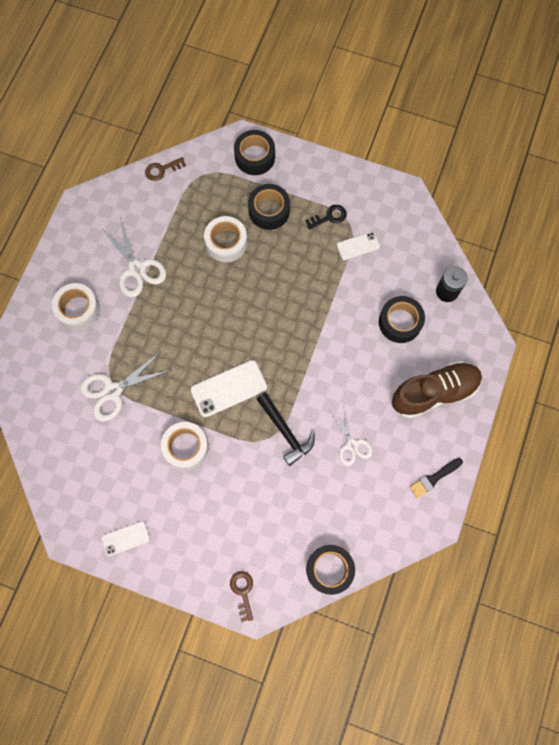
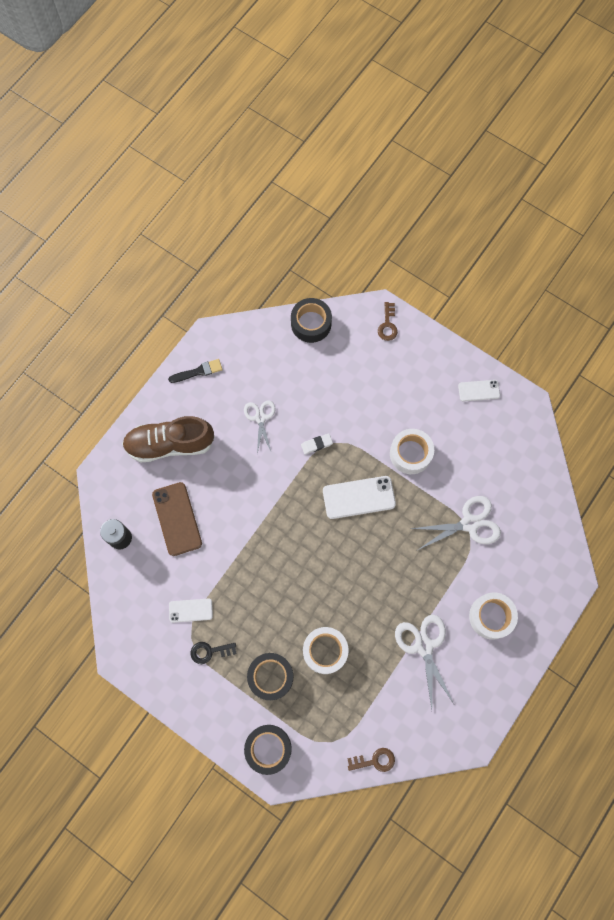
camera: 165 degrees left, 0 degrees up
black hammer [256,393,315,466] -> white eraser [301,434,333,454]
black tape [379,296,425,343] -> brown phone [152,482,202,556]

